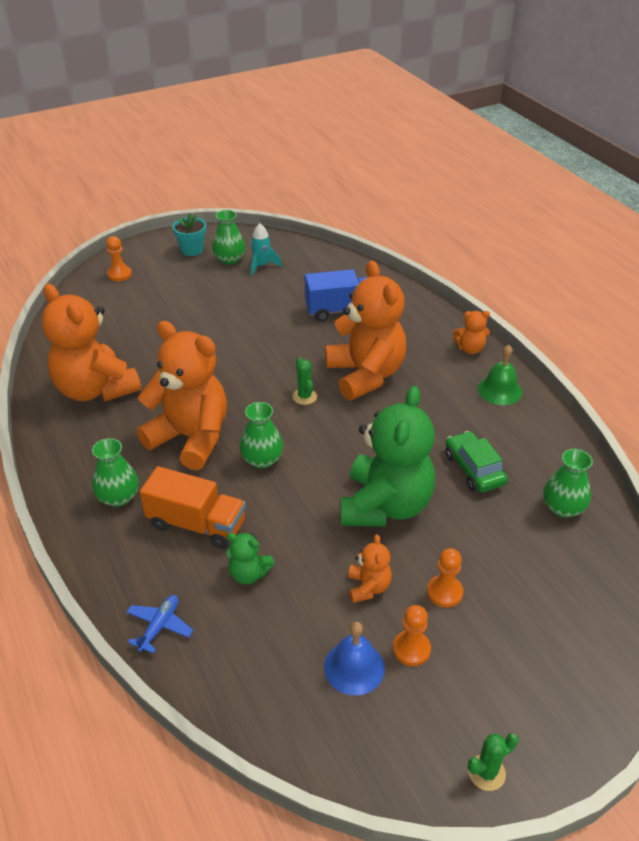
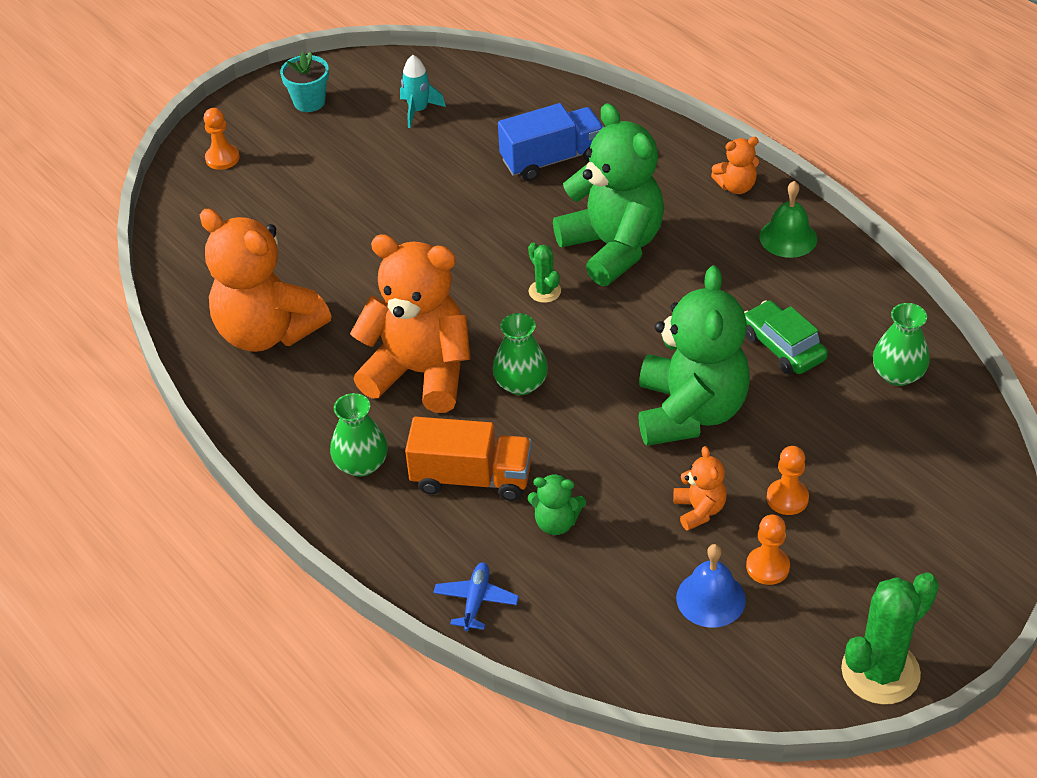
camera: 10 degrees left, 5 degrees up
green vase [212,210,245,265] -> none
orange teddy bear [325,260,406,400] -> green teddy bear [553,103,664,286]
green cactus [468,733,518,791] -> green cactus [841,572,939,705], size x1.95

